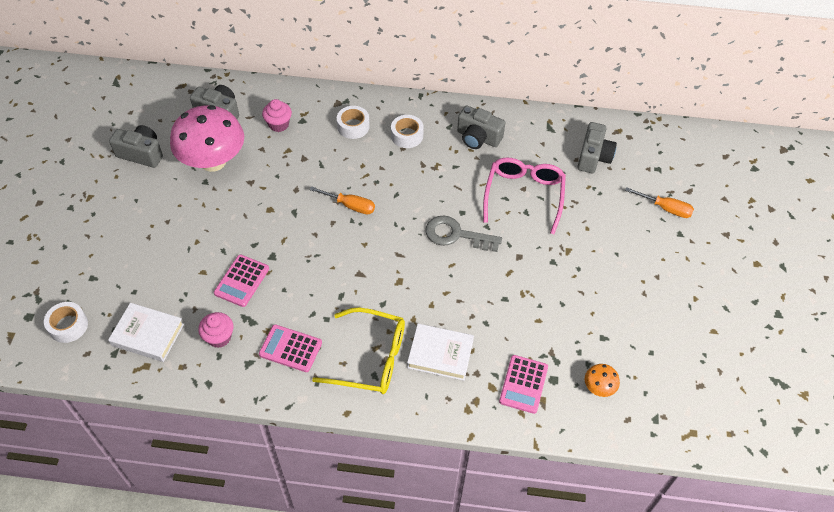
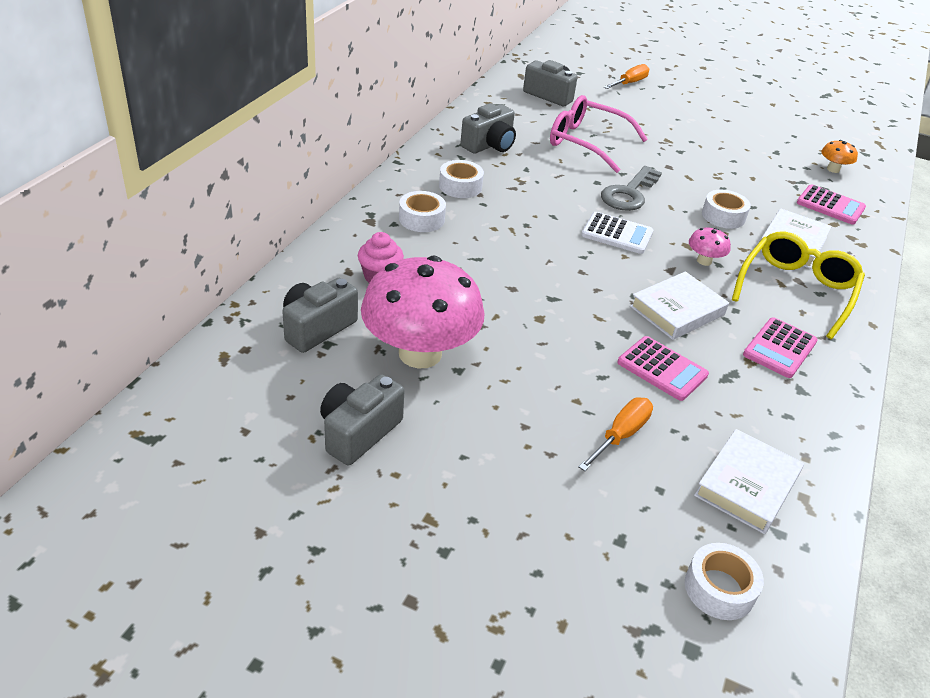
camera: 75 degrees left, 15 degrees down
pink cupcake [198,312,233,348] -> none
orange screwdriver [309,186,375,215] -> orange screwdriver moved to [578,397,653,471]
none -> white calculator [581,212,653,254]
none -> white book [630,271,729,340]
none -> pink mushroom [689,228,731,266]
none -> white tape [702,190,751,229]

